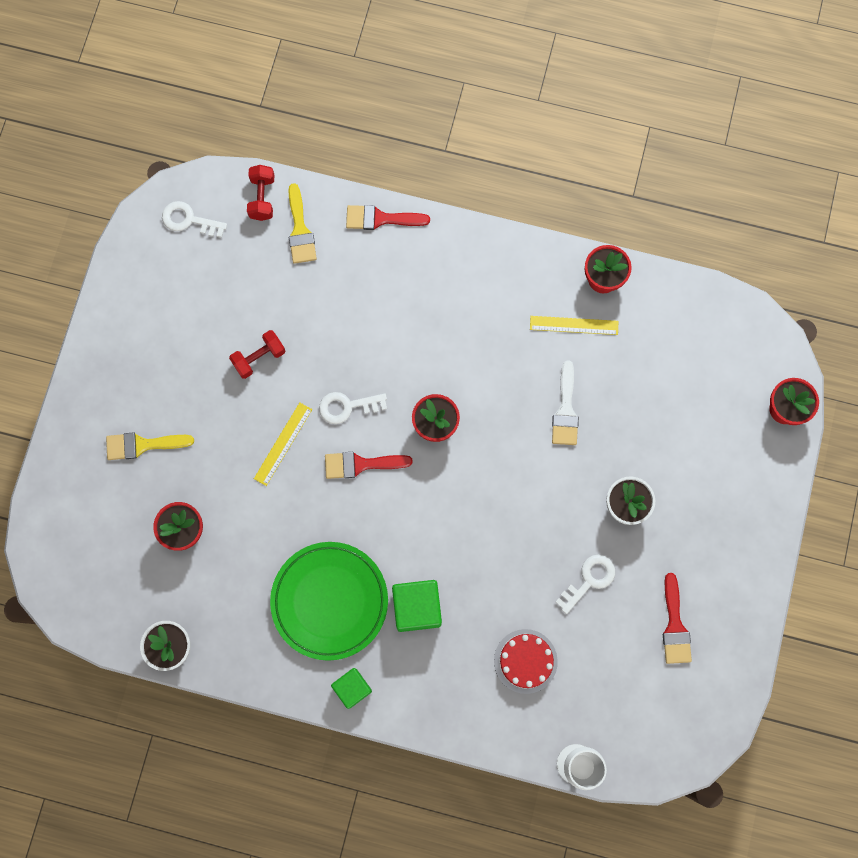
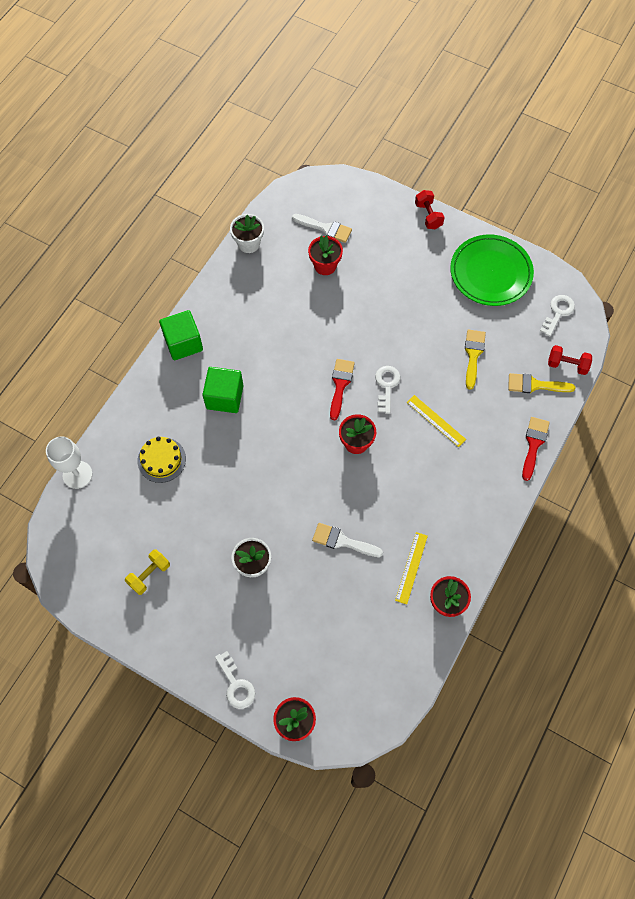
camera: 105 degrees right, 10 degrees down
yellow brush [106,432,194,460] -> yellow brush moved to [465,329,486,390]
red dumbbell [229,330,285,379] -> red dumbbell moved to [415,190,445,229]
yellow ruler [254,402,312,486] -> yellow ruler moved to [407,395,466,447]
green plate [270,542,388,661] -> green plate moved to [450,235,534,306]
green cube [331,668,372,709] -> green cube [159,310,203,360], size x1.53
red cake [494,629,558,694] -> yellow cake [138,437,186,483]
white key [556,555,615,614] -> white key moved to [215,651,255,709]
red brush [663,573,692,664] -> yellow dumbbell [125,550,170,595]
none -> white brush [292,214,352,243]

